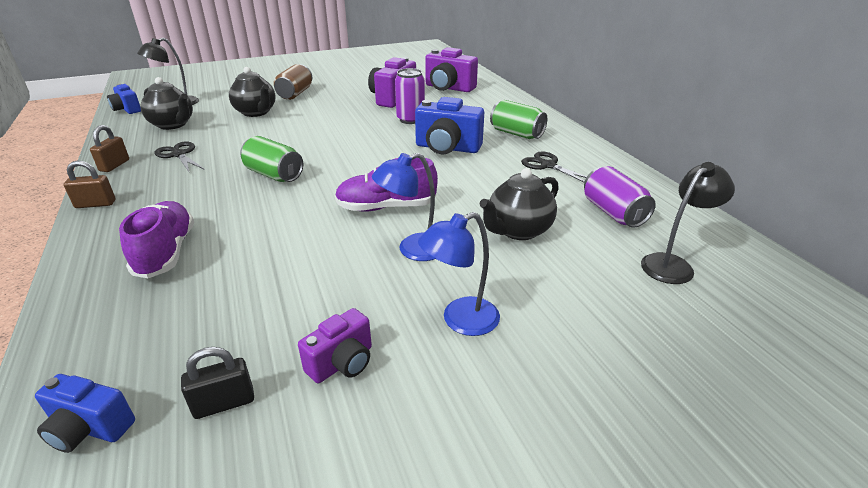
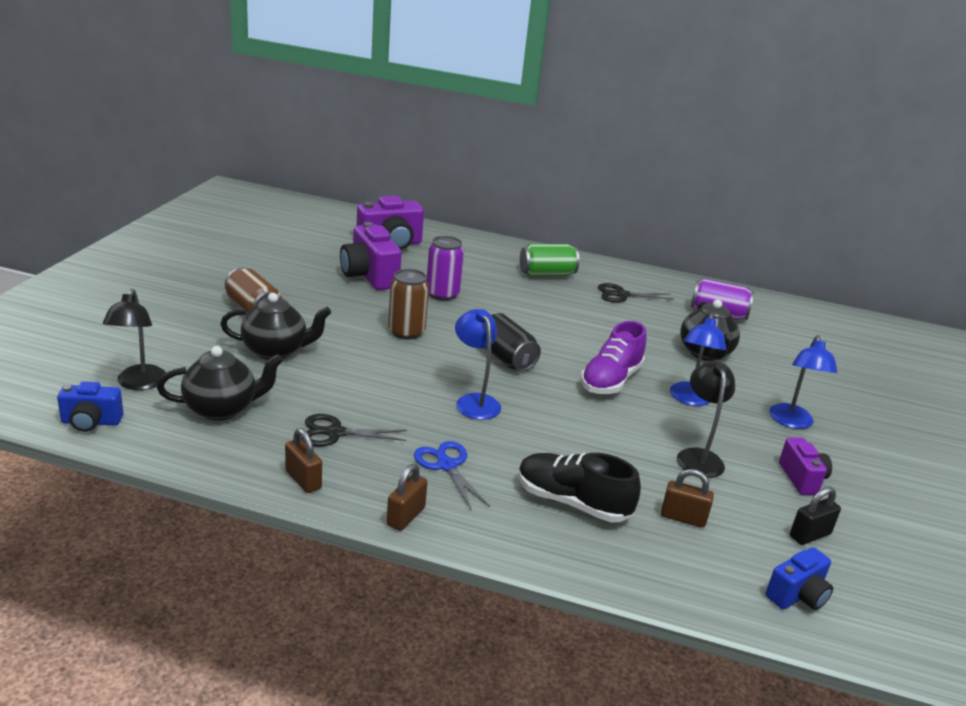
camera: 55 degrees left, 5 degrees down
purple shoe [119,201,194,278] -> black shoe [518,453,641,522]
black padlock [181,347,254,419] -> black padlock turned 45 degrees clockwise [790,487,841,545]
green can [240,136,303,182] -> blue lamp [455,309,501,420]
blue camera [415,97,484,154] -> none
black lamp [641,162,735,284] -> black lamp moved to [677,361,735,478]
none -> brown can [388,269,429,340]
none -> blue scissors [414,441,490,511]
none -> black can [486,313,541,372]
none -> brown padlock [661,469,714,528]

